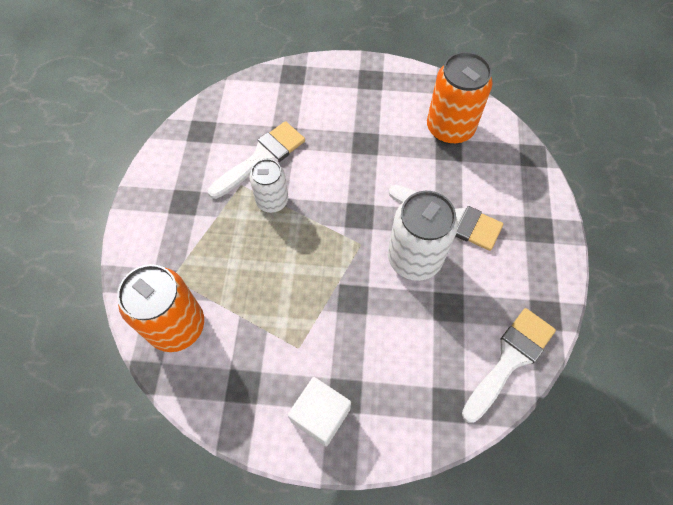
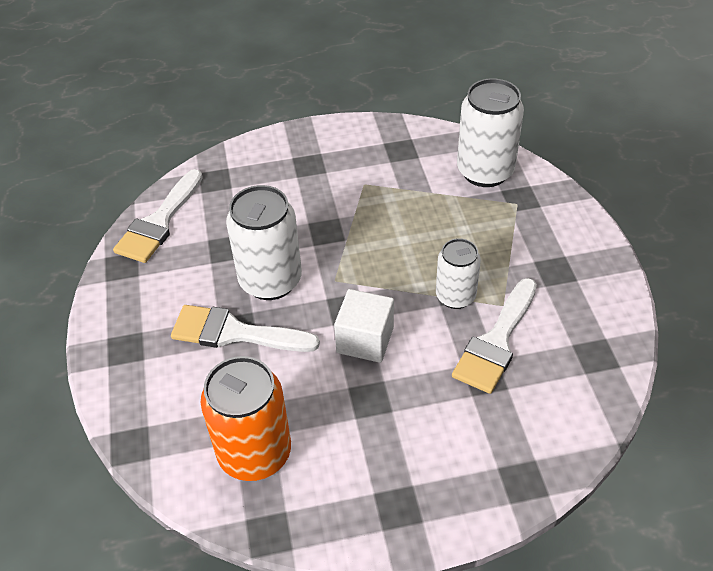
camera: 165 degrees right, 15 degrees down
orange can [117,264,204,352] -> white can [457,78,524,187]
white cube [288,377,351,447] -> white cube moved to [334,289,394,363]

